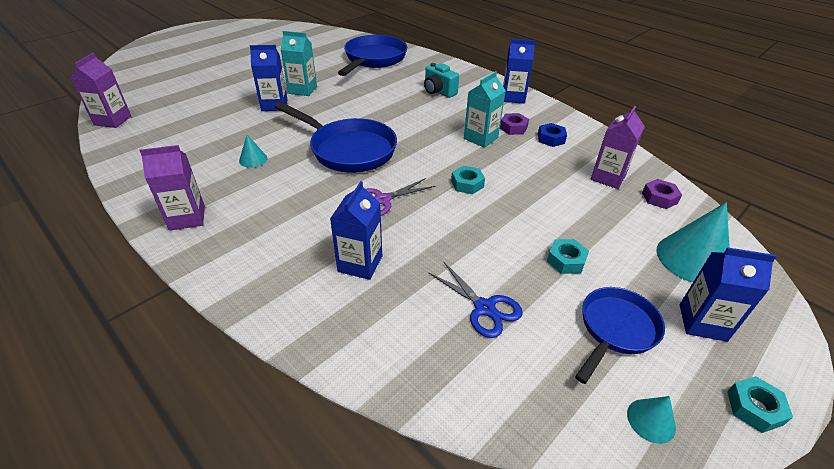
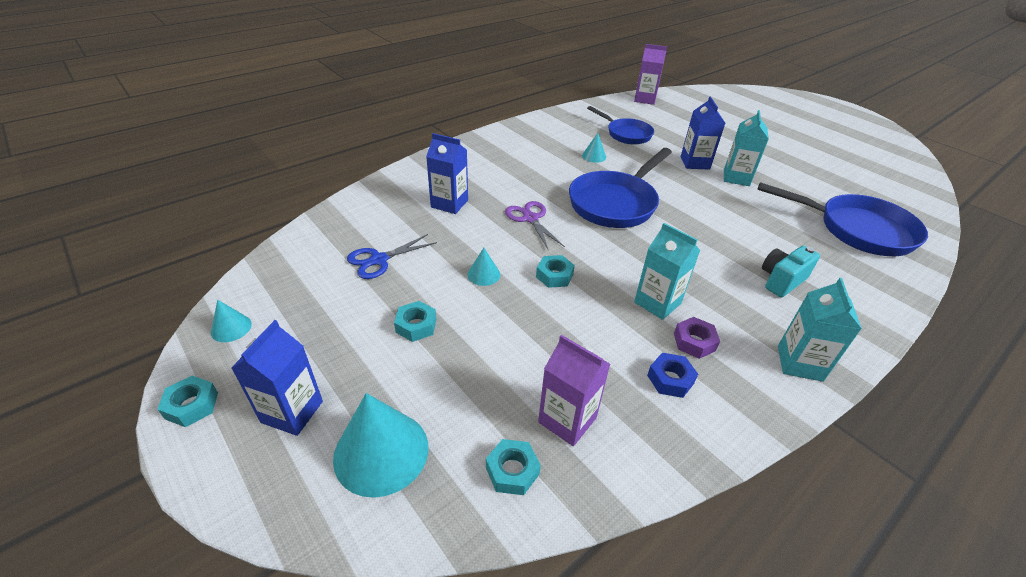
camera: 95 degrees right, 0 degrees up
purple carton [139,145,205,231] -> none
blue carton [503,39,535,104] -> turquoise carton [778,278,862,382]
blue pan [575,287,665,384] -> blue pan moved to [587,106,654,144]
purple nut [642,179,682,209] -> turquoise nut [486,439,541,495]
none -> turquoise cone [467,248,500,286]

